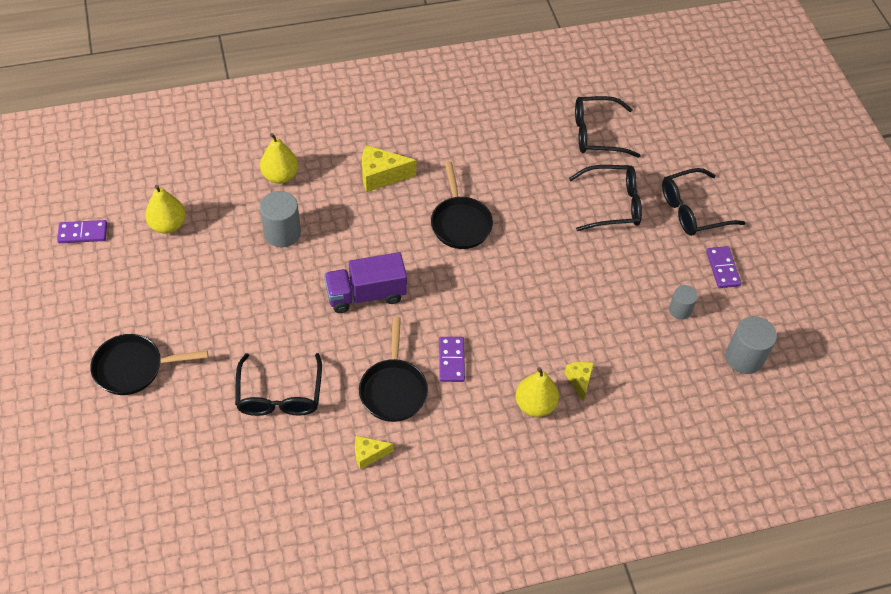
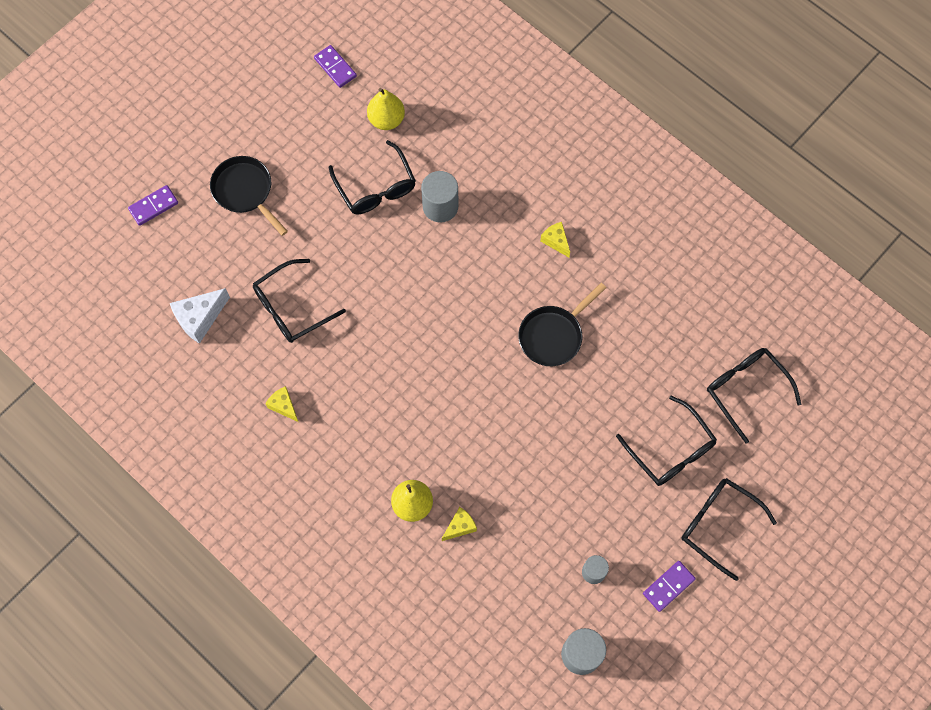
camera: 60 degrees right, 15 degrees up
yellow pear [260,133,298,184] -> none
purple truck [324,252,407,313] -> none
black pan [359,317,428,422] -> none
yellow cheese [362,145,416,192] -> yellow cheese [540,222,570,257], size x0.61
purple domino [439,337,465,382] -> purple domino moved to [128,185,178,226]
none -> white cheese [170,288,230,344]
none -> black glasses [329,140,416,214]

